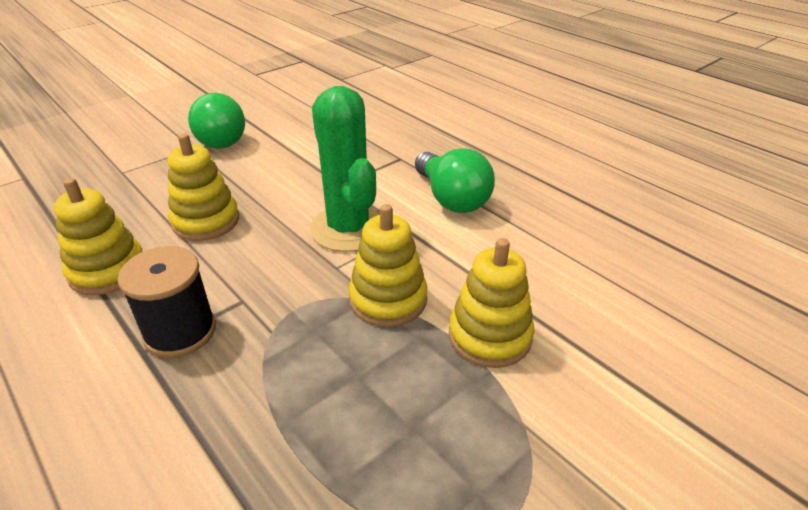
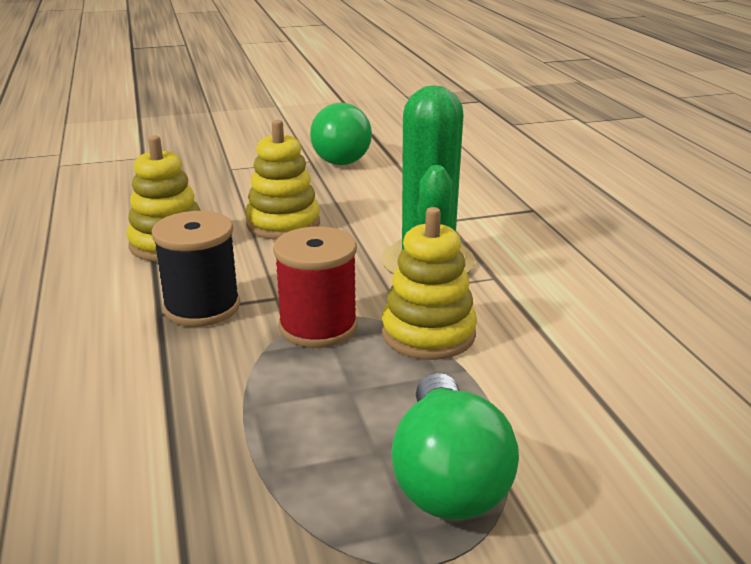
camera: 25 degrees right, 10 degrees down
green light bulb [415,148,495,213] -> green light bulb moved to [391,373,519,520]
yellow stacking toy [449,238,535,368] -> none
none -> red spool [273,227,358,348]

